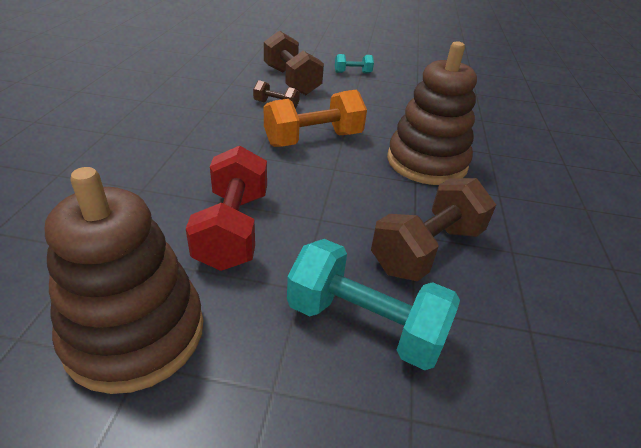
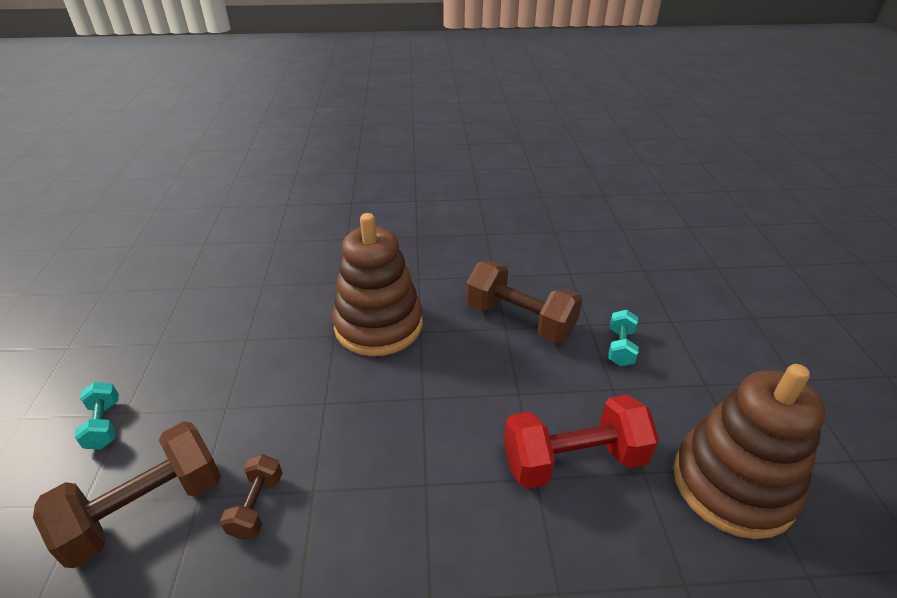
camera: 100 degrees left, 0 degrees up
orange dumbbell [264,90,367,147] -> none
turquoise dumbbell [287,239,460,370] -> turquoise dumbbell [608,310,638,366], size x0.51

